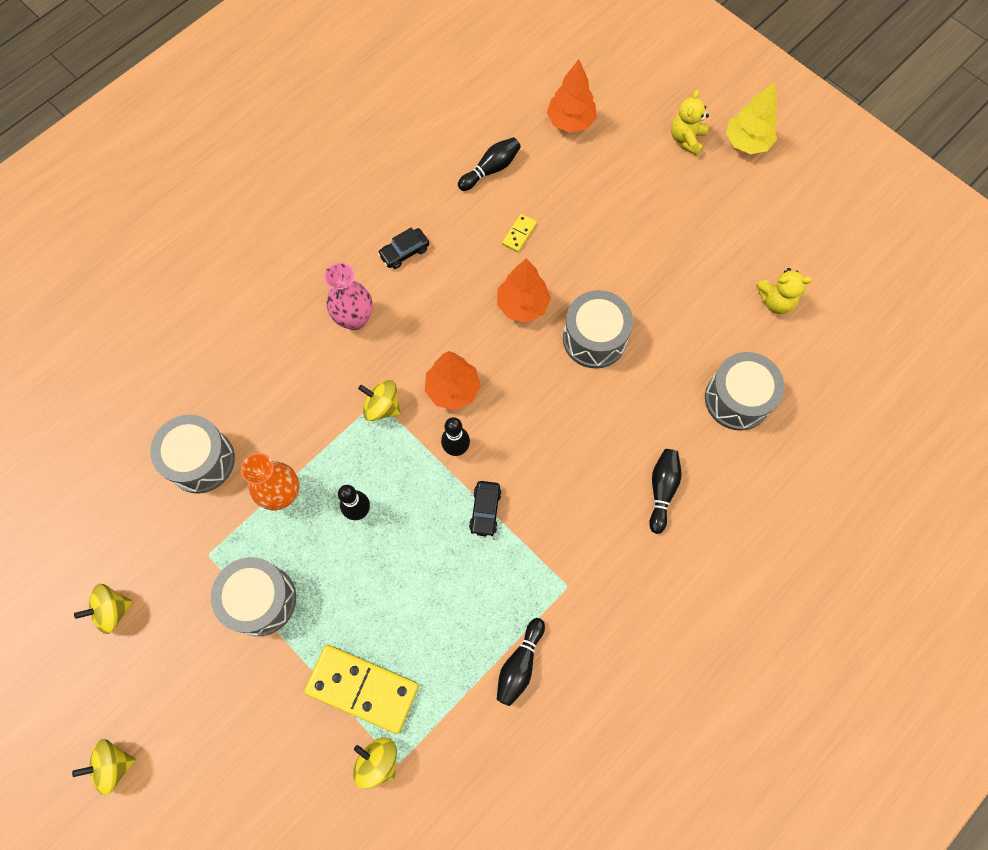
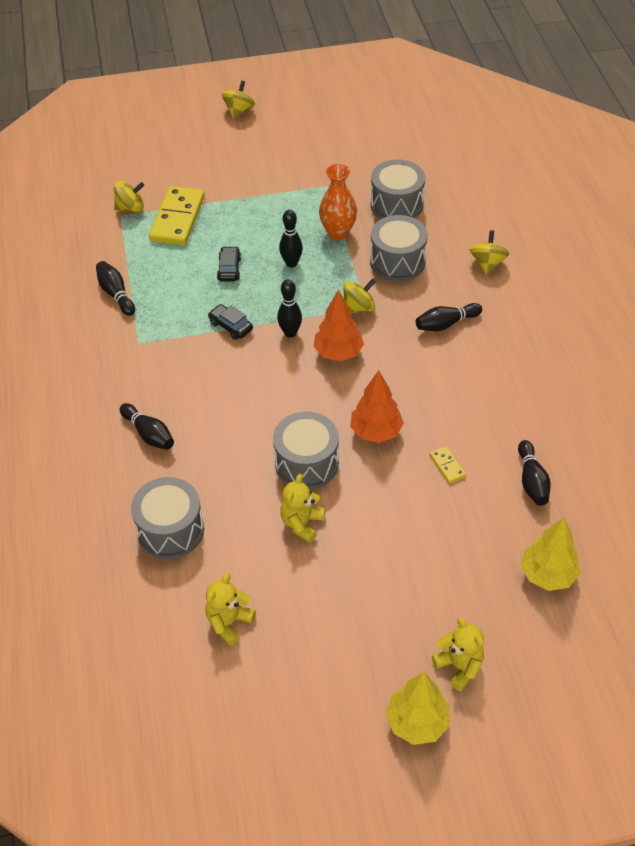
camera: 125 degrees right, 20 degrees down
yellow spinning top [74,584,133,634] -> yellow spinning top moved to [470,230,509,274]
grey drum [211,557,296,636] -> grey drum moved to [370,215,428,282]
yellow domino [304,645,419,734] -> yellow domino turned 45 degrees counterclockwise [149,186,205,245]
pink vase [324,262,373,330] -> black bowling pin [416,303,482,331]
black car [378,228,429,269] -> black car moved to [217,246,241,282]
orange tree [547,59,597,133] -> yellow tree [520,518,580,591]
none -> yellow teddy bear [280,474,325,543]

